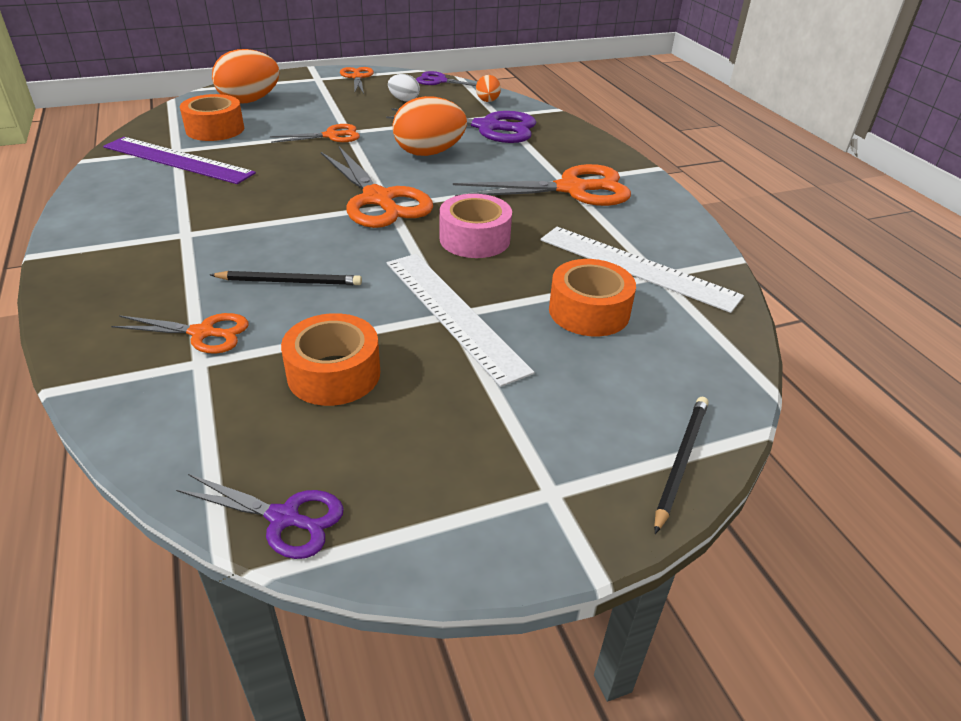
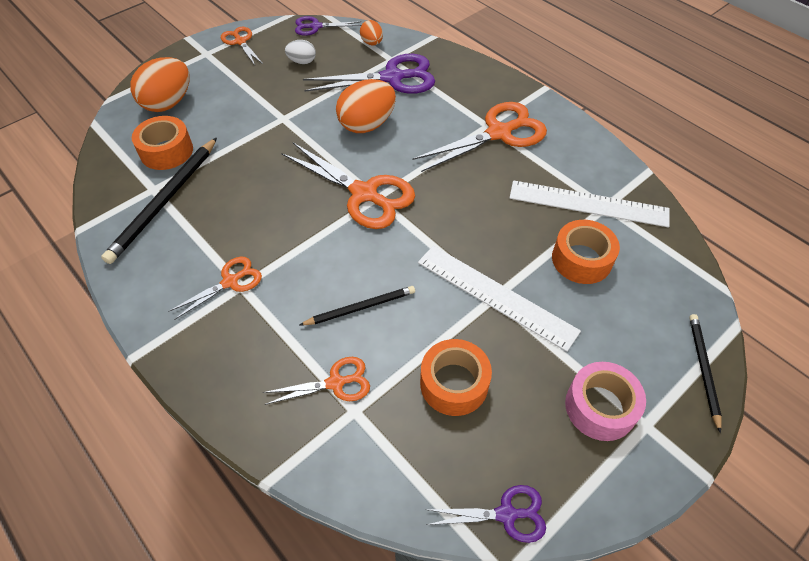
camera: 20 degrees left, 15 degrees up
purple ruler [103,137,256,184] -> black pencil [101,137,217,264]
orange scissors [270,124,360,143] -> orange scissors moved to [168,257,262,320]
pink tape [439,194,512,258] -> pink tape moved to [565,362,646,441]

